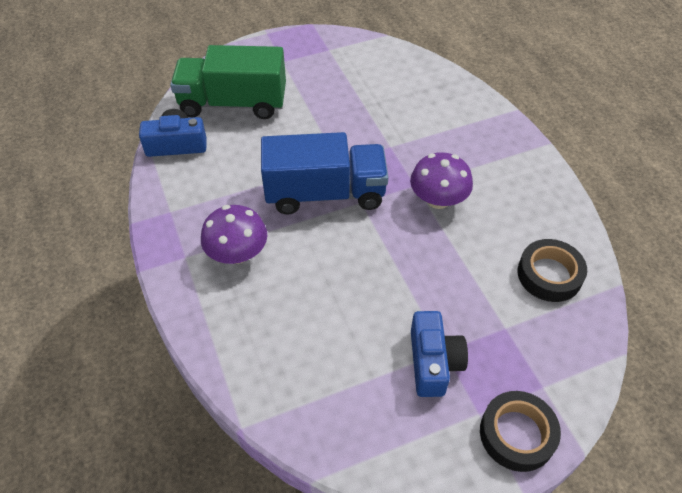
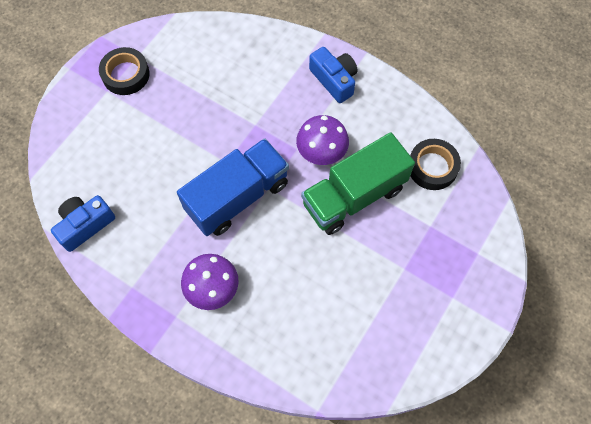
camera: 35 degrees left, 15 degrees up
green truck [170,45,286,119] -> green truck moved to [301,132,415,235]
blue camera [411,311,468,397] -> blue camera moved to [309,47,358,103]
black tape [480,391,561,472] -> black tape moved to [99,47,149,95]

